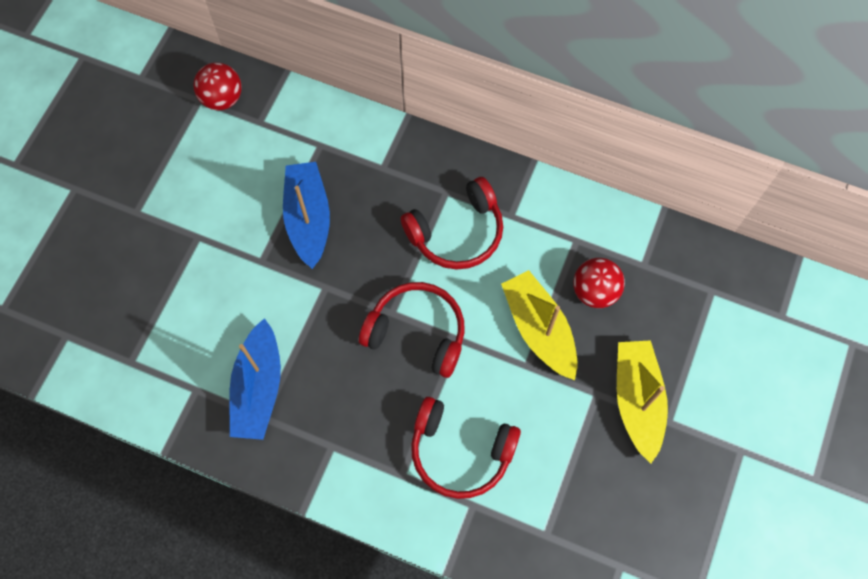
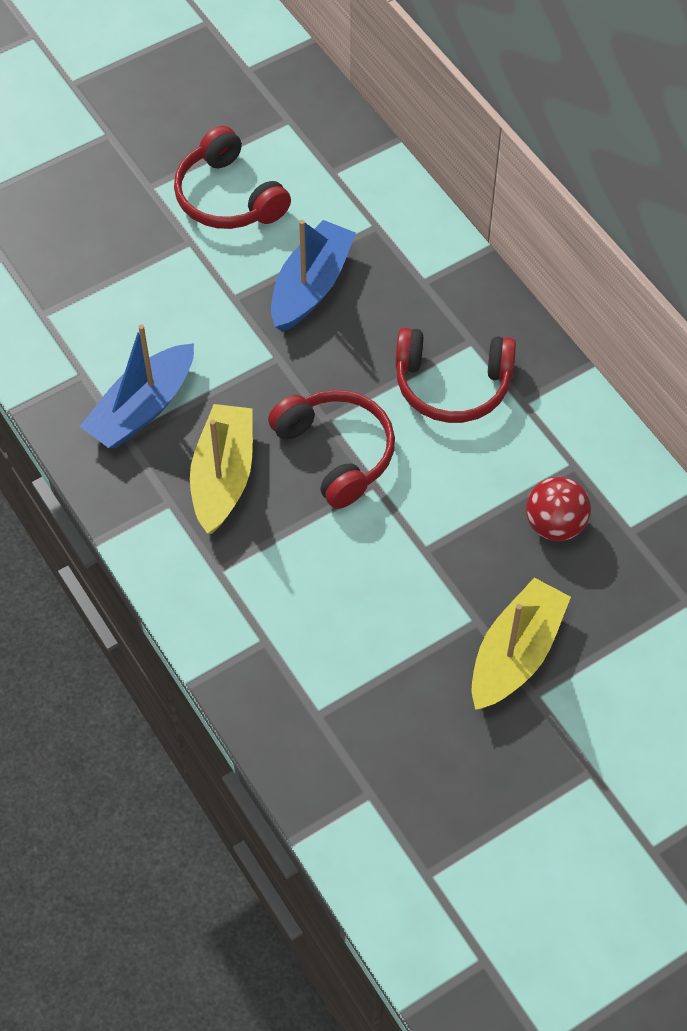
camera: 35 degrees right, 10 degrees down
red ball [193,62,242,110] -> none
red headphones [411,397,521,499] -> red headphones moved to [174,126,291,229]
yellow boat [501,270,578,380] -> yellow boat moved to [190,404,253,534]

